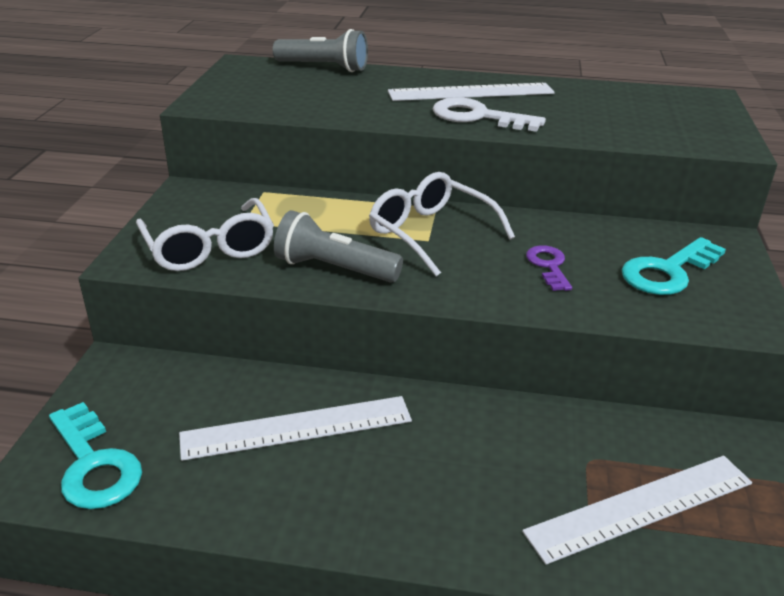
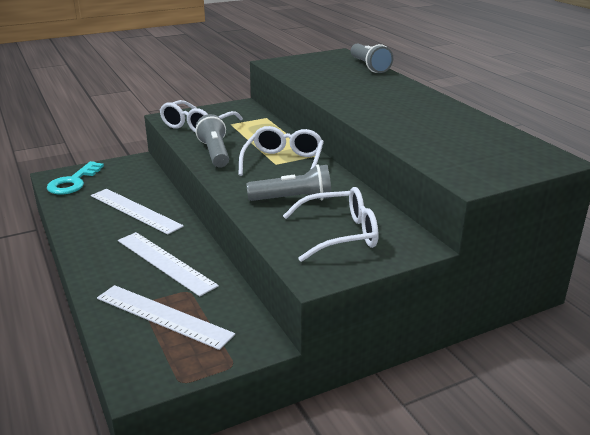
camera: 55 degrees right, 5 degrees down
white ruler [388,83,555,101] -> white ruler moved to [118,232,219,296]
white key [433,97,546,132] -> none
purple key [526,245,572,291] -> grey flashlight [246,164,331,201]
turquoise key [621,237,726,295] -> white glasses [283,187,378,262]

